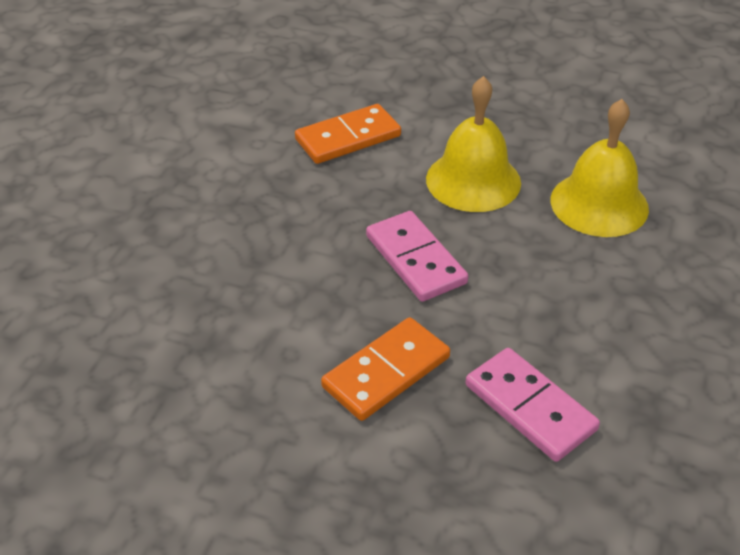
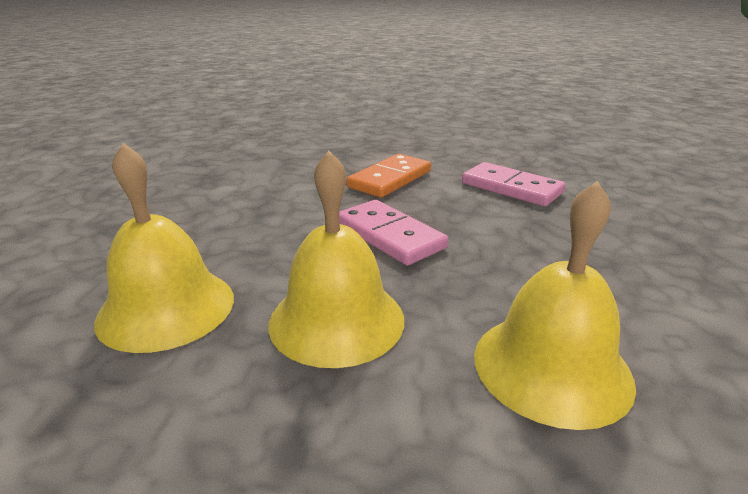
camera: 170 degrees right, 15 degrees down
orange domino [295,104,401,164] -> yellow bell [474,181,636,430]
pink domino [465,348,600,462] -> pink domino moved to [462,162,566,206]

